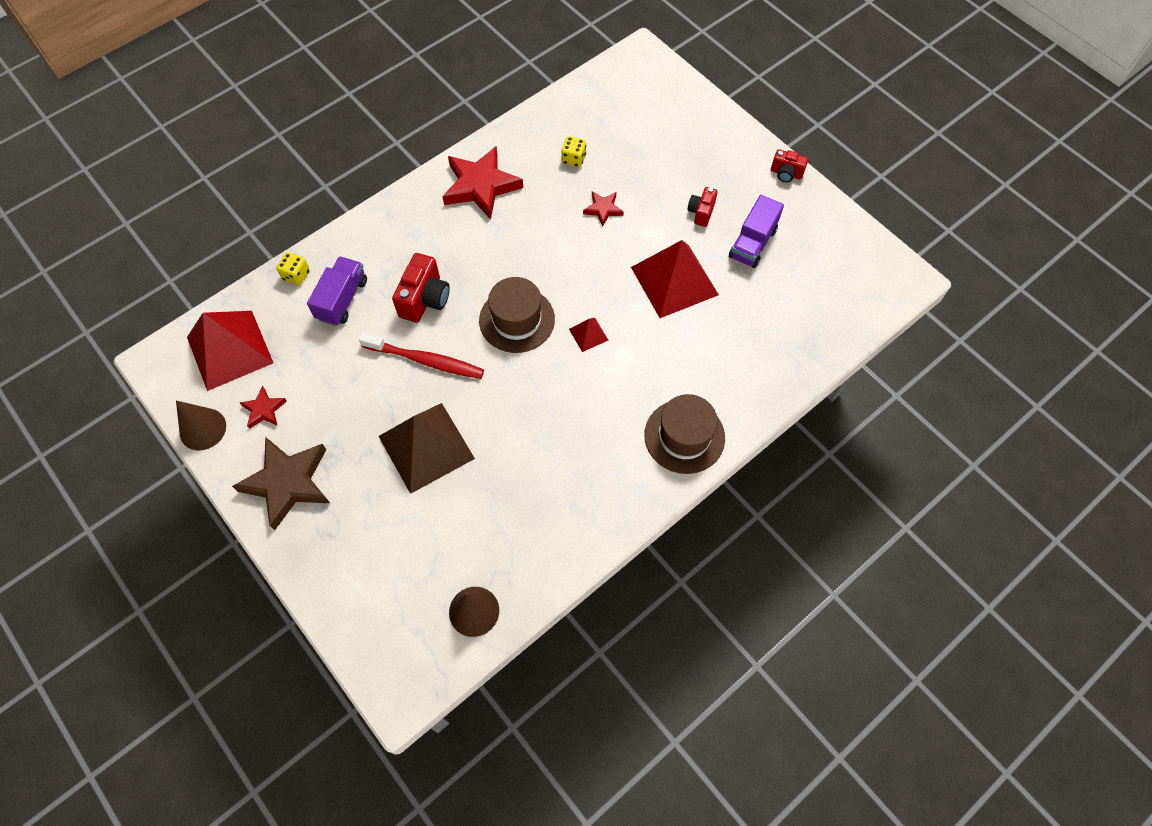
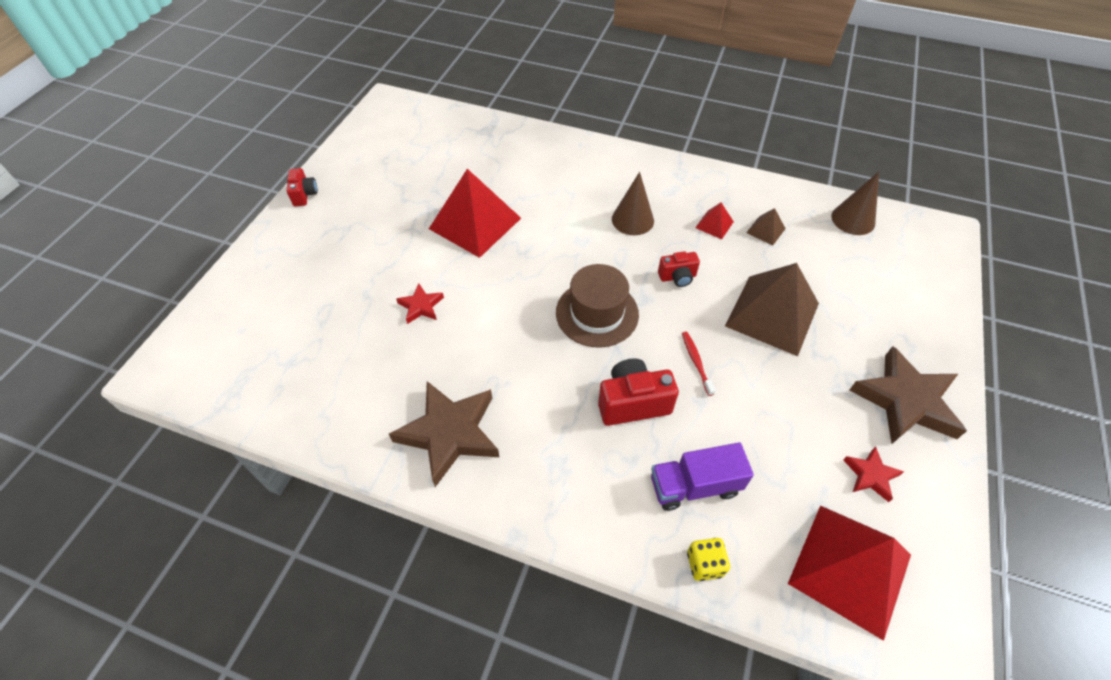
camera: 120 degrees left, 10 degrees down
brown cone [176,401,226,450] -> brown cone moved to [612,172,654,235]
red toothbrush [359,332,484,379] -> red toothbrush [682,332,715,396], size x0.52
red star [442,146,523,220] -> brown star [389,381,499,487]
yellow dice [561,136,586,167] -> none
red pyramid [569,318,608,352] -> red pyramid moved to [695,203,734,239]
brown hat [644,394,725,474] -> none
red camera [687,187,718,227] -> red camera moved to [658,251,700,287]
purple truck [729,195,784,268] -> none
none -> brown pyramid [746,208,786,246]

